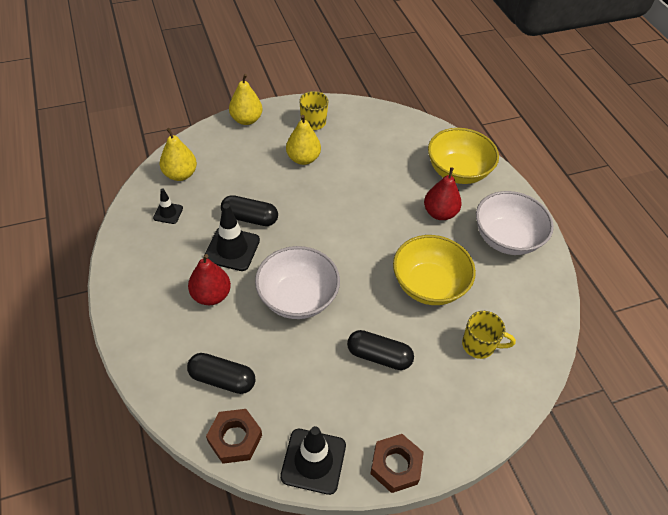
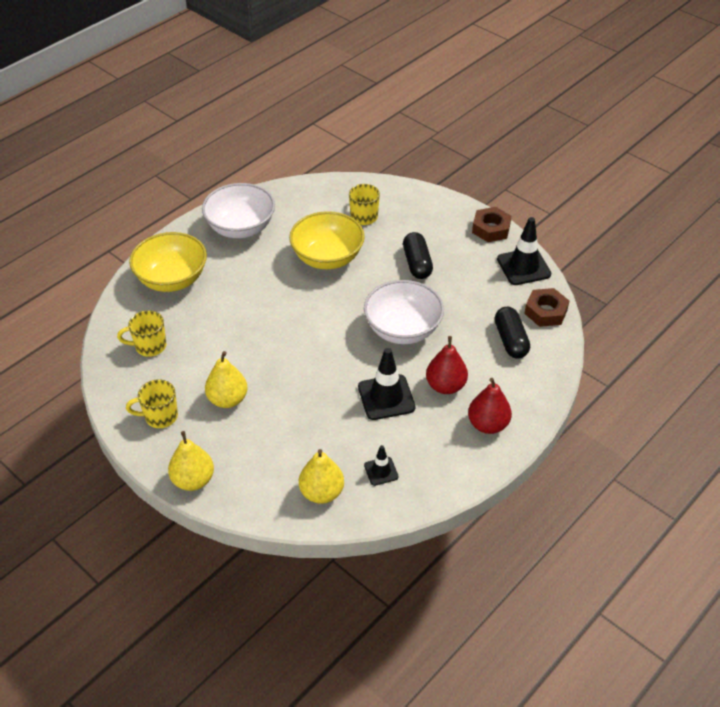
camera: 115 degrees left, 5 degrees down
black capsule [221,195,278,226] -> none
red pear [424,167,462,220] -> red pear moved to [468,378,512,434]
none -> yellow mug [117,310,166,357]

